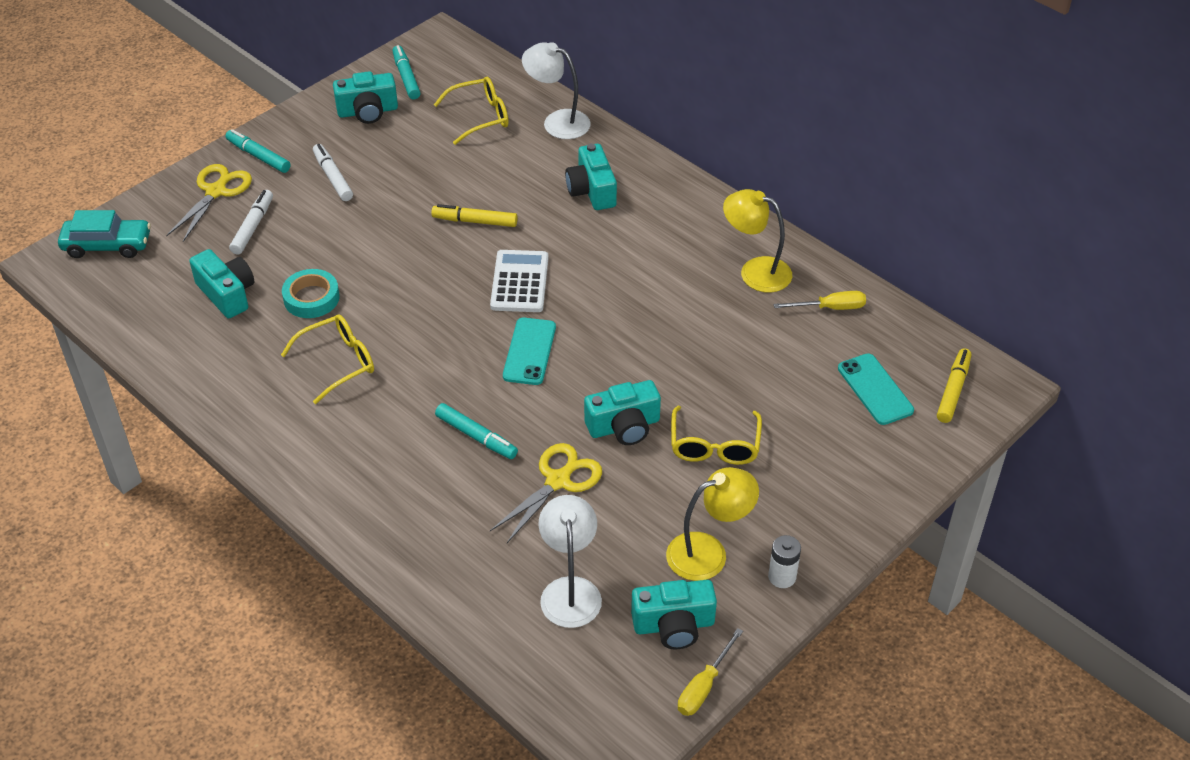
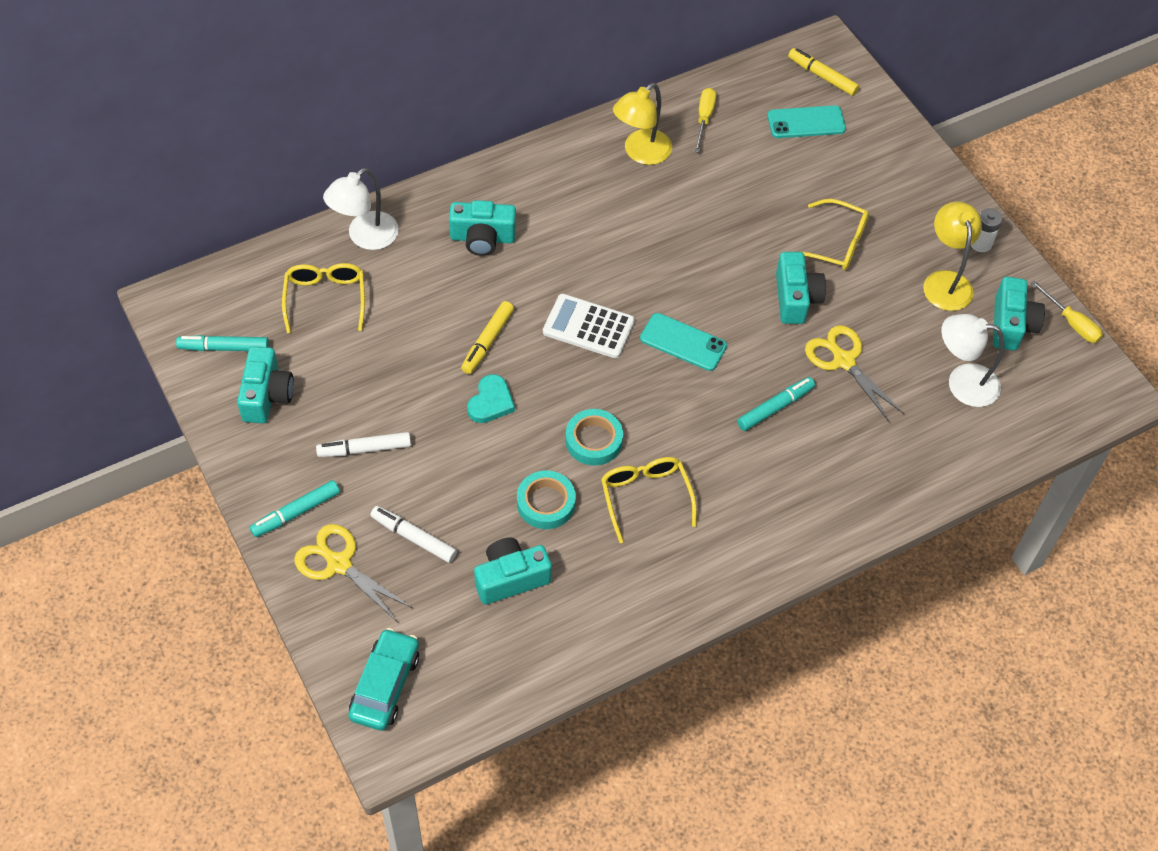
camera: 75 degrees left, 10 degrees up
none -> turquoise heart [467,374,515,423]
none -> turquoise tape [565,409,623,465]

